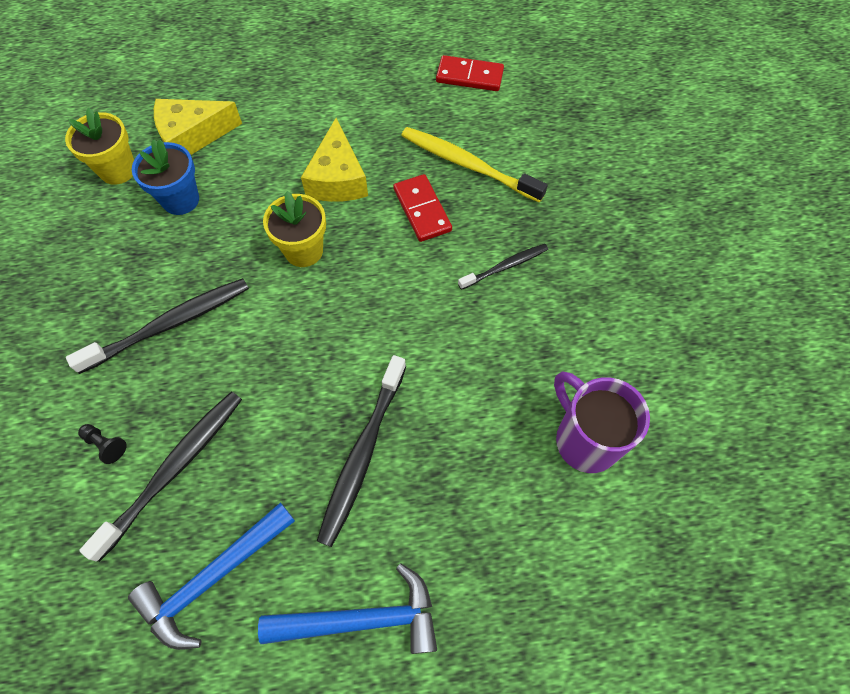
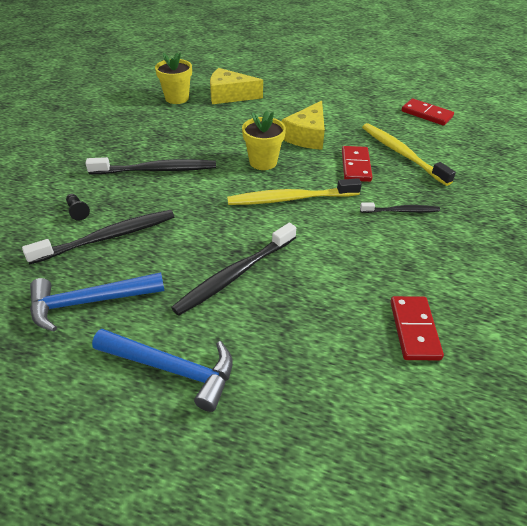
camera: 25 degrees right, 20 degrees down
blue flower pot [132,139,199,215] -> none
purple mug [554,371,650,473] -> red domino [390,296,444,360]
none -> yellow toothbrush [227,178,362,205]

